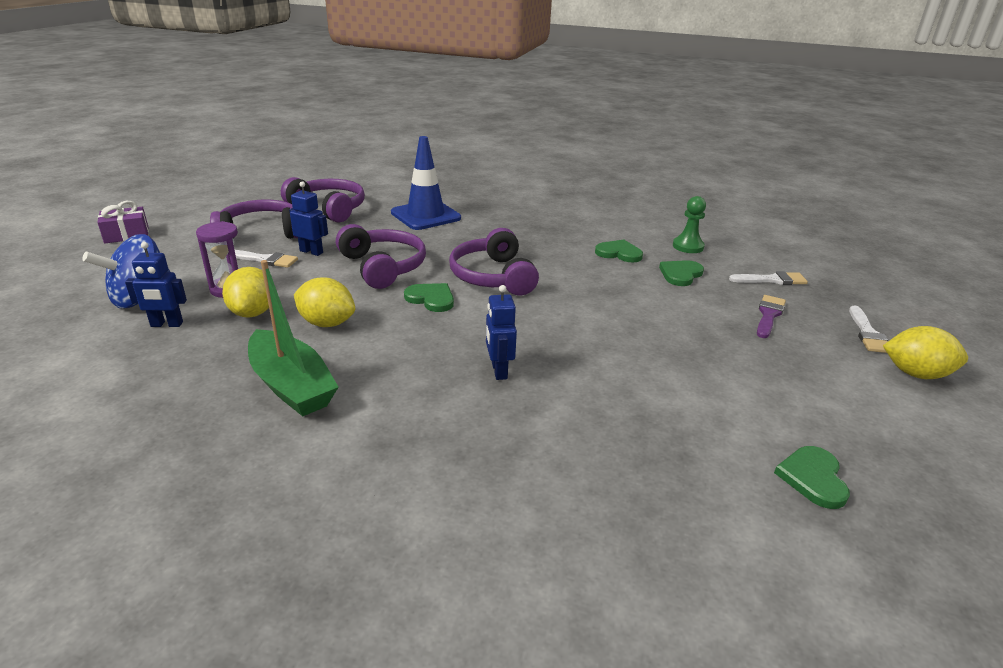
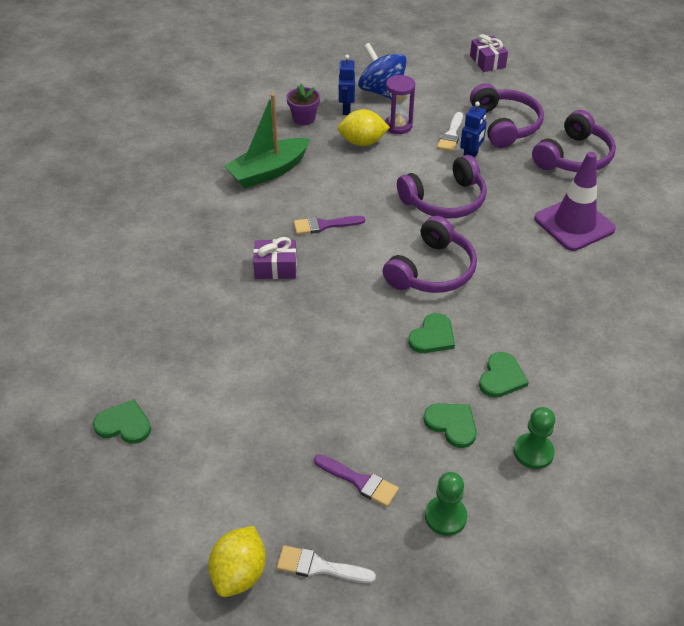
camera: 95 degrees right, 15 degrees up
yellow lemon [294,278,355,327] -> none
blue traffic cone [391,136,461,230] -> purple traffic cone [534,152,616,251]
green heart [404,283,454,312] -> green heart moved to [408,313,455,353]
purple headphones [449,228,539,295] -> purple headphones turned 135 degrees clockwise [383,216,477,293]
blue robot [486,285,517,380] -> purple gift [253,237,297,279]
white brush [729,271,808,285] -> green pawn [425,472,467,536]
none -> purple flower pot [287,84,320,125]
none -> purple brush [294,216,365,235]

